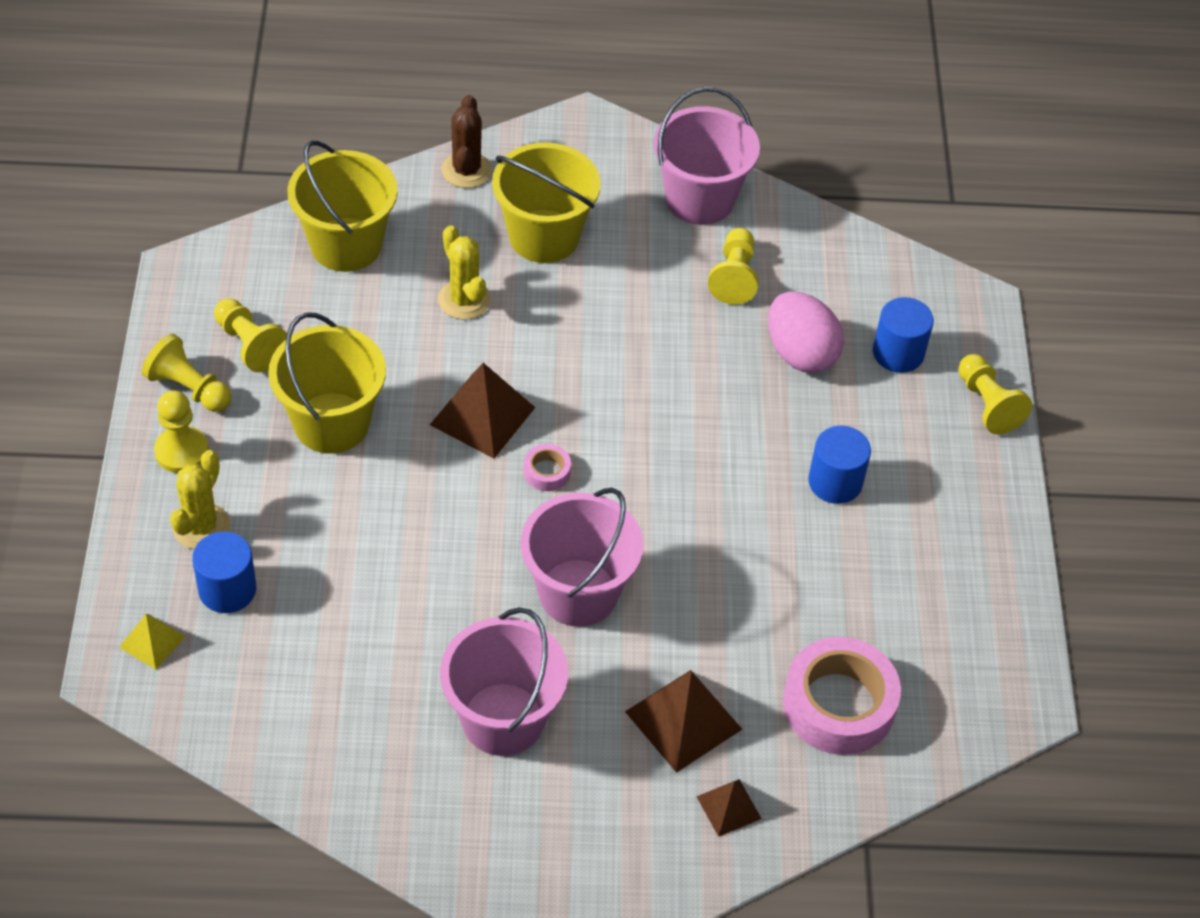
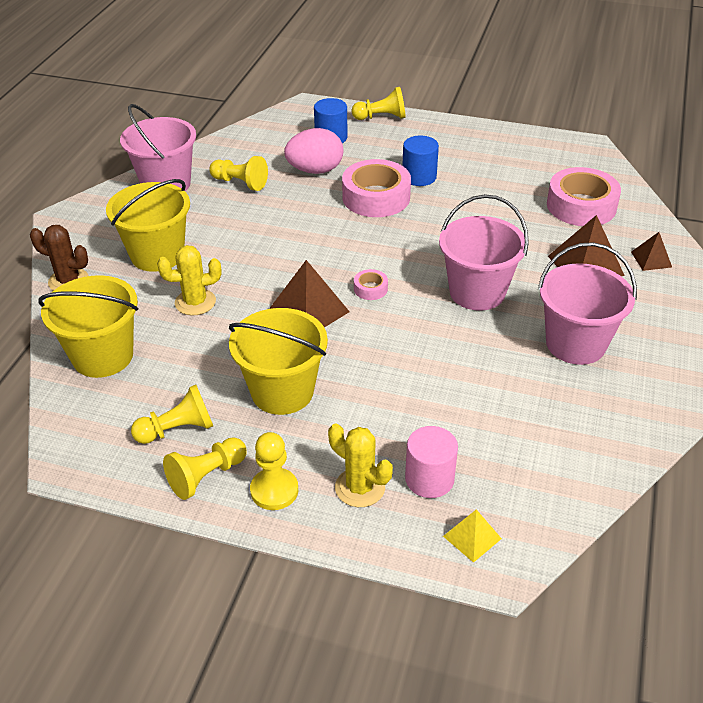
camera: 70 degrees left, 10 degrees down
blue cylinder [192,532,256,613] -> pink cylinder [405,426,458,498]
none -> pink tape [342,159,411,217]

